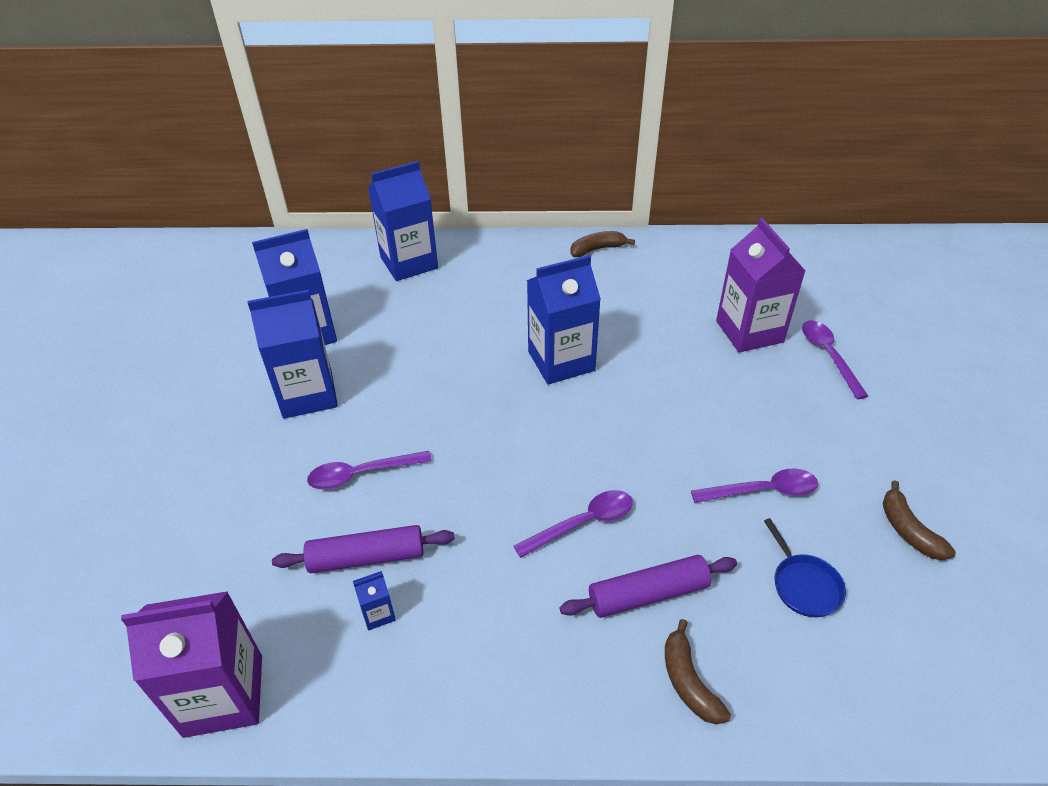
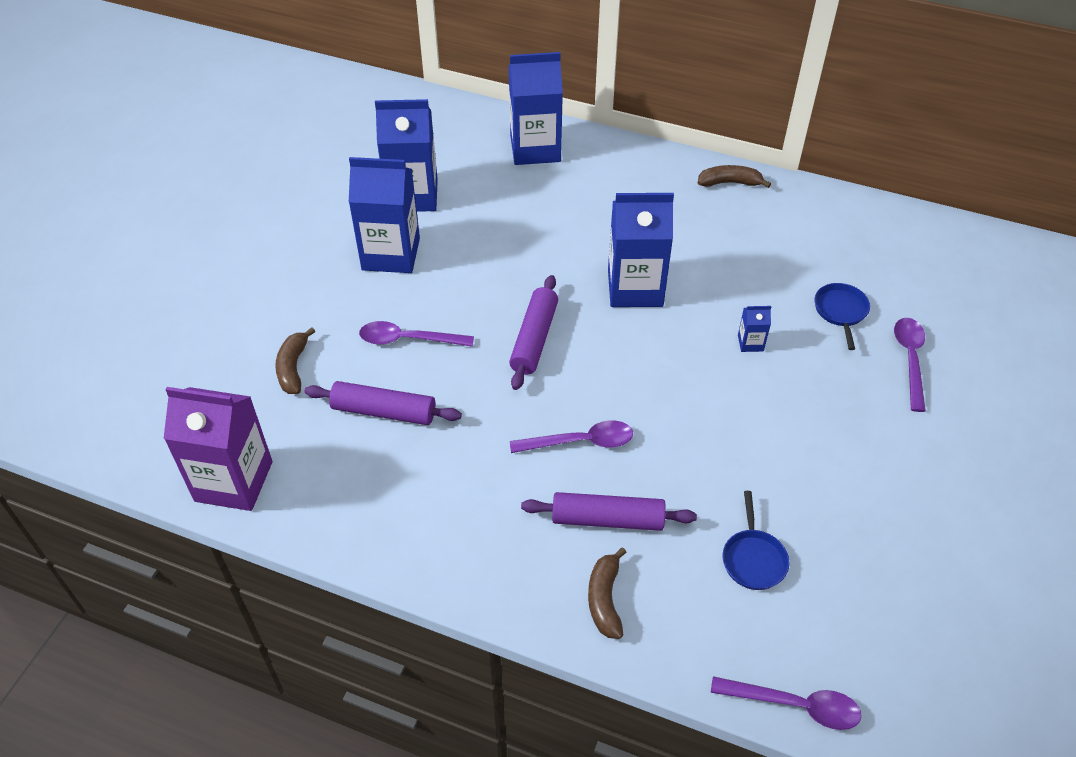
camera: 20 degrees right, 5 degrees up
blue carton [353,571,396,631] -> blue carton moved to [738,306,771,352]
purple spoon [691,469,818,503] -> purple spoon moved to [711,676,862,730]
purple carton [716,218,805,353] -> blue pan [814,283,870,350]
brown banana [883,480,956,560] -> brown banana moved to [275,327,315,394]
none -> purple rolling pin [509,275,558,390]

